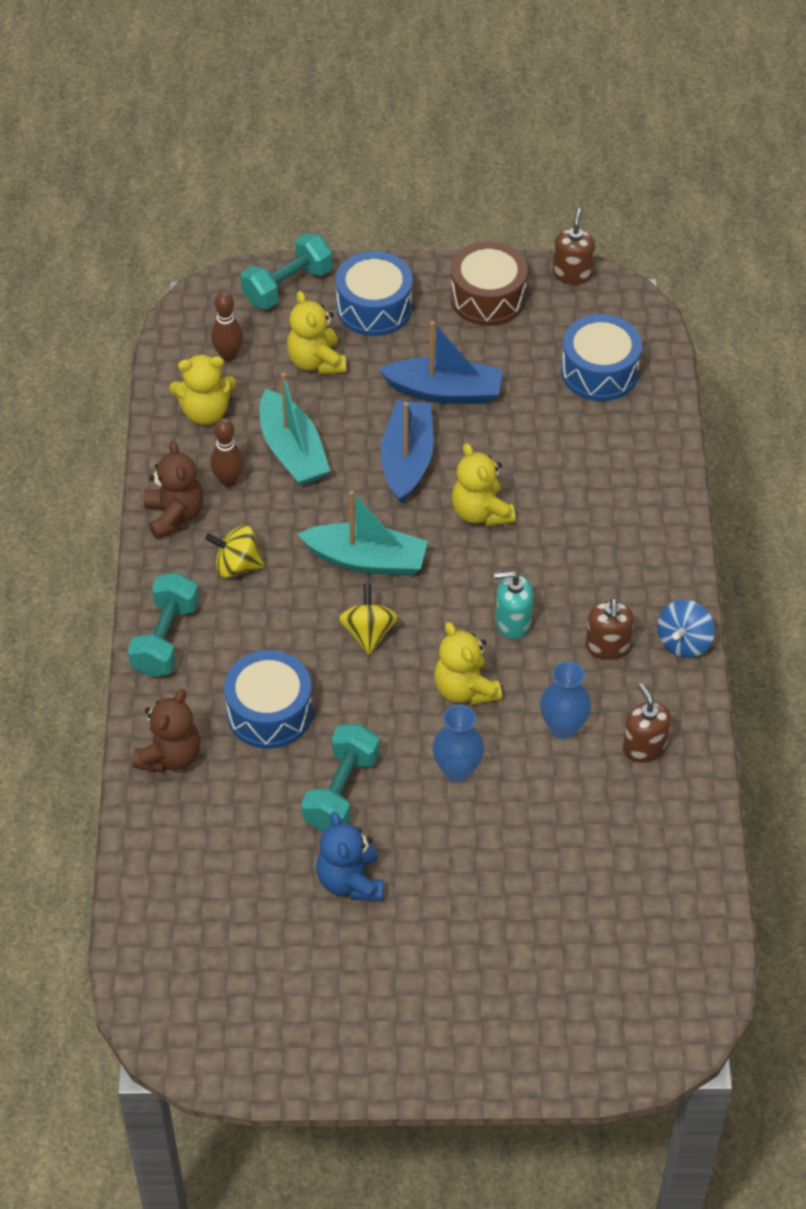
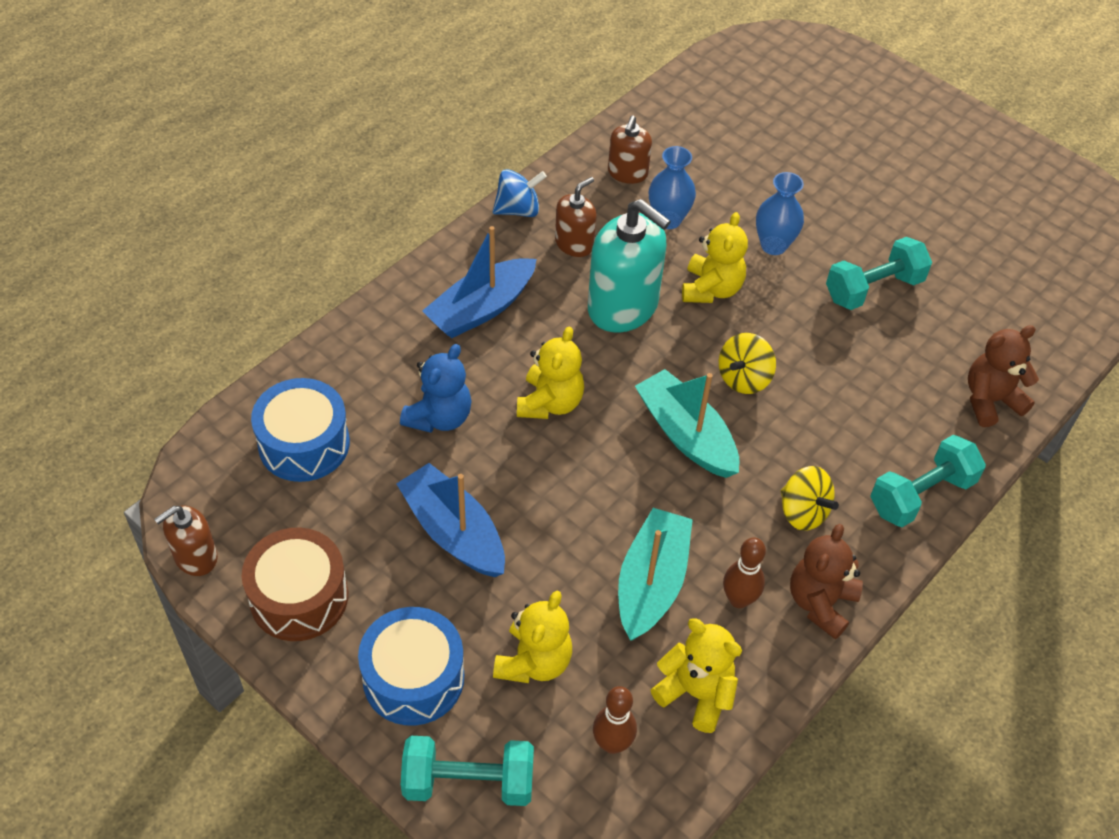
camera: 140 degrees left, 0 degrees up
blue drum [224,650,313,749] -> none
blue teddy bear [316,812,384,901] -> blue teddy bear moved to [400,344,472,433]
blue boat [381,400,434,503] -> blue boat moved to [422,226,537,338]
turquoise soap dispenser [494,571,533,639] -> turquoise soap dispenser [588,199,671,333], size x1.82

